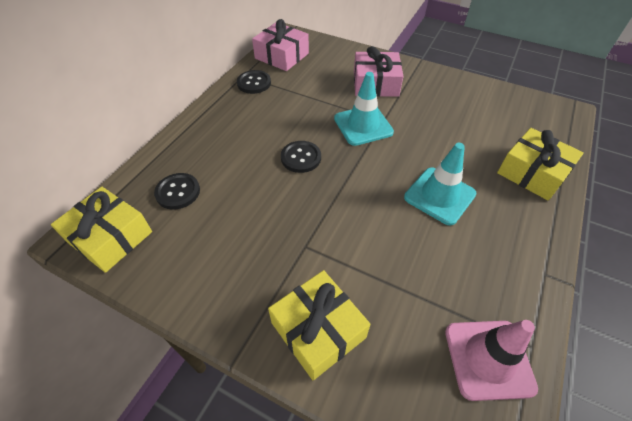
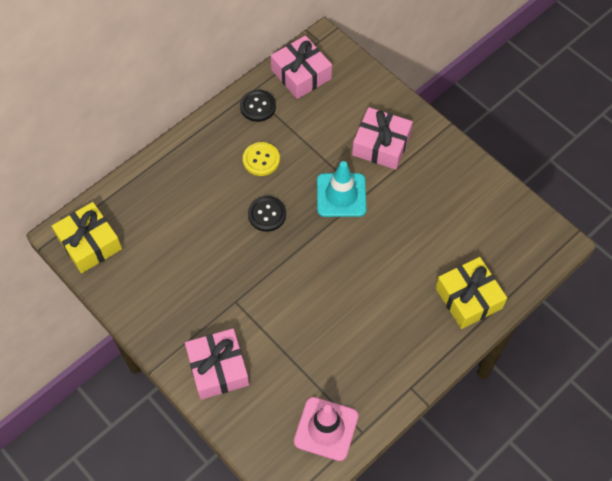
camera: 20 degrees right, 10 degrees up
black button [154,173,200,210] -> none
yellow gift [268,270,370,380] -> pink gift [185,328,249,400]
turquoise traffic cone [404,143,477,225] -> none
none -> yellow button [243,142,280,176]

